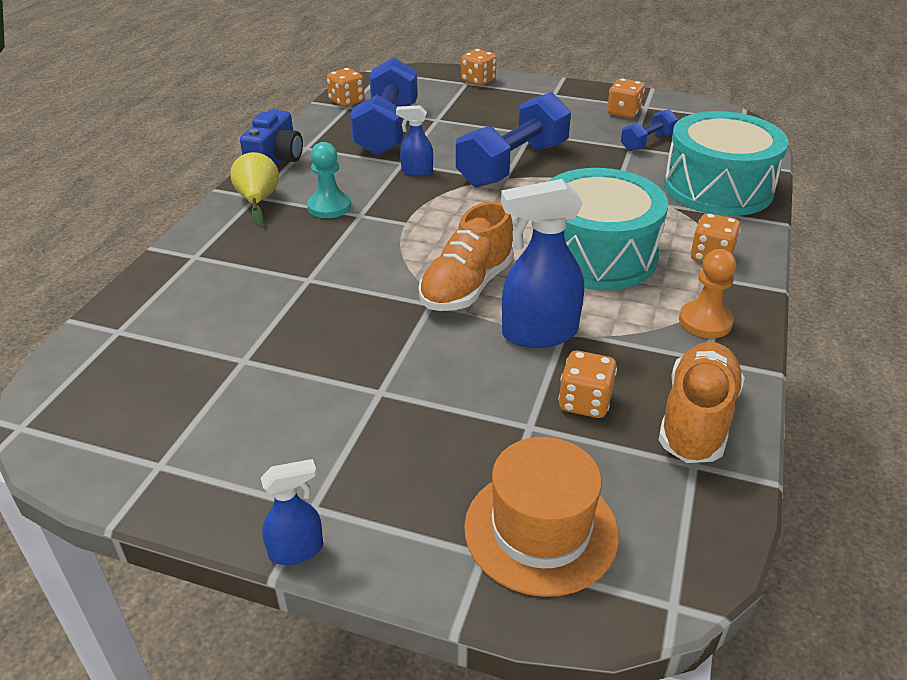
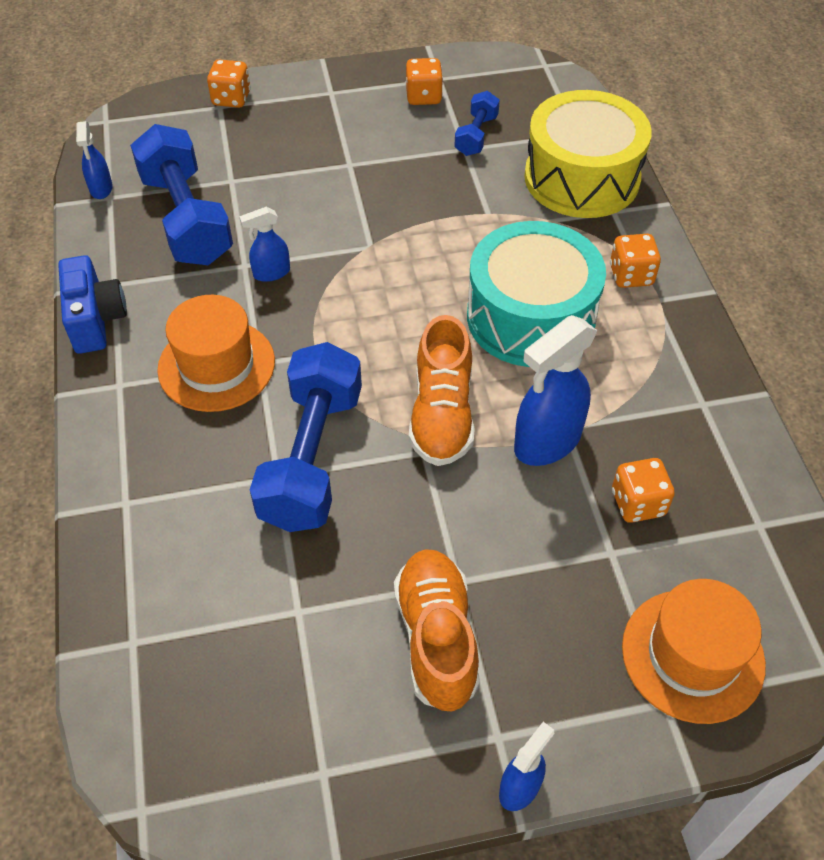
camera: 30 degrees left, 15 degrees up
yellow pear [230,152,279,226] -> none
turquoise pawn [307,142,351,218] -> orange hat [157,295,275,412]
orange dice [327,68,365,107] -> blue spray bottle [76,121,113,199]
blue dumbbell [456,92,571,187] -> blue dumbbell moved to [250,342,362,532]
orange shoe [659,342,745,463] -> orange shoe moved to [394,549,480,712]
turquoise drum [664,111,788,216] -> yellow drum [524,90,652,218]
orange pawn [679,249,736,338] -> none

